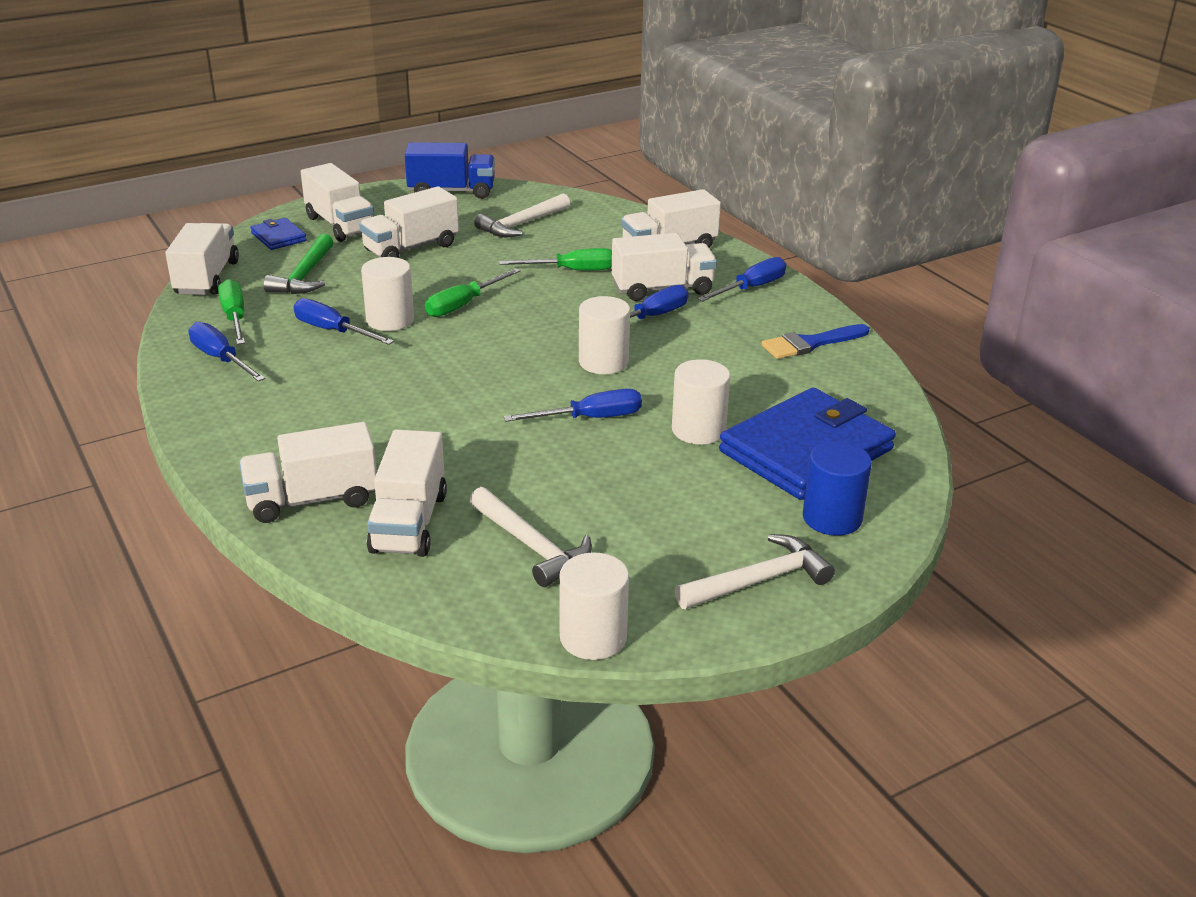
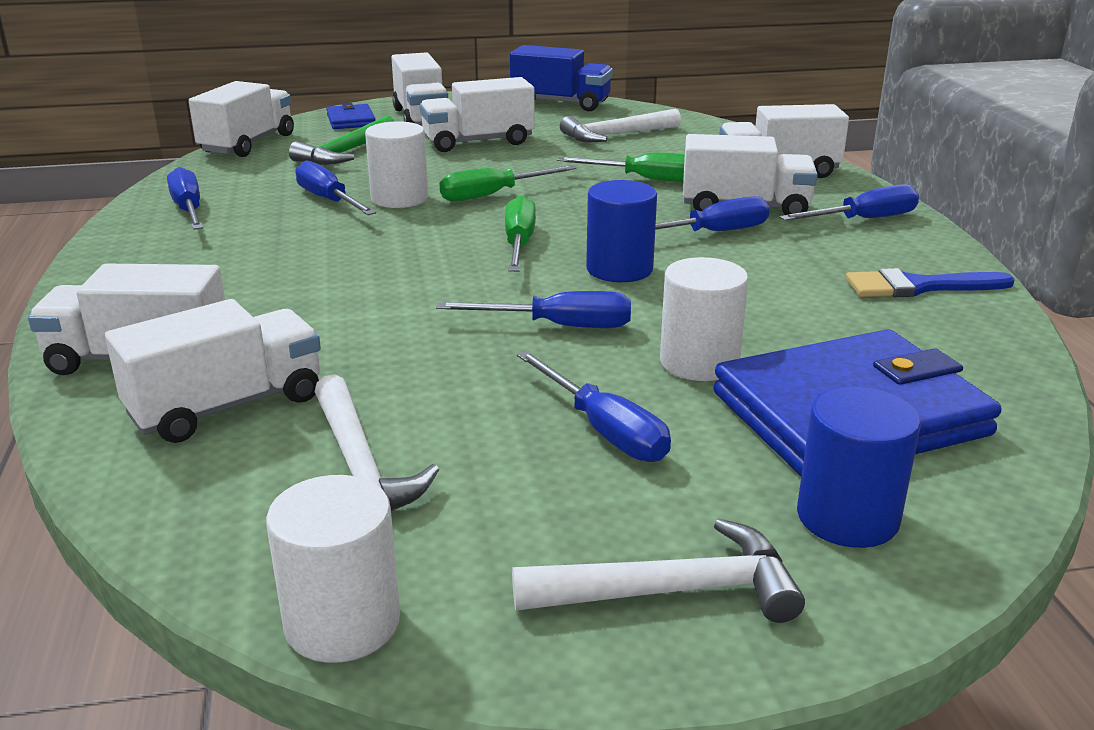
camera: 20 degrees right, 5 degrees down
green screwdriver [218,279,245,345] -> green screwdriver moved to [505,196,536,272]
white truck [367,429,447,557] -> white truck turned 150 degrees counterclockwise [105,299,321,443]
white cylinder [579,296,630,374] -> blue cylinder [586,180,657,282]
none -> blue screwdriver [517,351,671,462]

